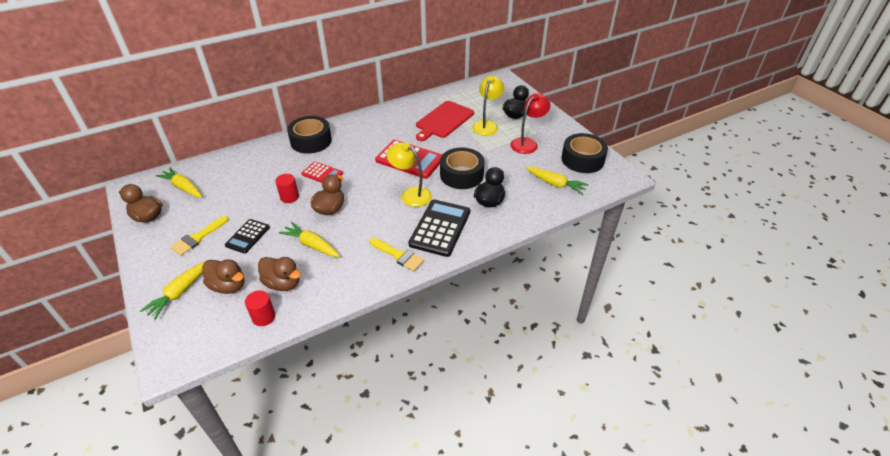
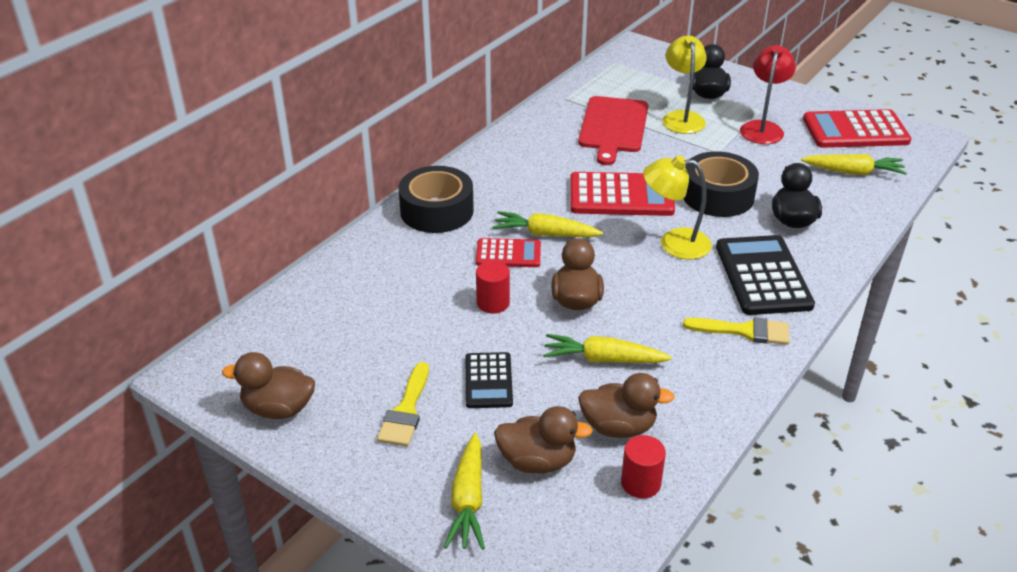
camera: 25 degrees left, 5 degrees down
yellow carrot [155,167,202,198] -> yellow carrot moved to [493,211,603,237]
black tape [561,133,608,173] -> red calculator [803,109,912,148]

